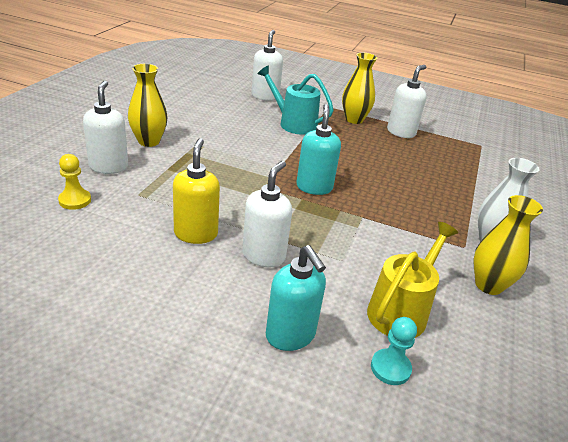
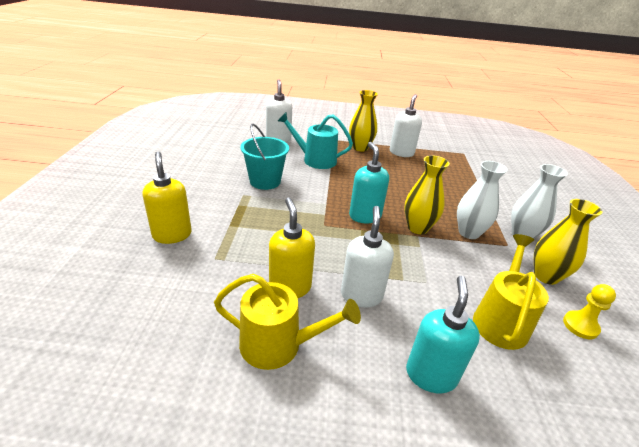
camera: 15 degrees left, 0 degrees up
yellow pawn [58,154,91,210] -> yellow pawn moved to [563,284,616,339]
white soap dispenser [83,81,128,174] -> yellow soap dispenser [143,152,192,244]
yellow vase [128,64,168,147] -> yellow vase moved to [404,155,450,234]
turquoise soap dispenser [266,245,326,351] -> turquoise soap dispenser turned 120 degrees counterclockwise [406,276,480,393]
turquoise pawn [371,317,417,385] -> none
none -> yellow watering can [214,274,361,370]
none -> turquoise bucket [240,124,289,190]
none -> white vase [457,161,508,239]

